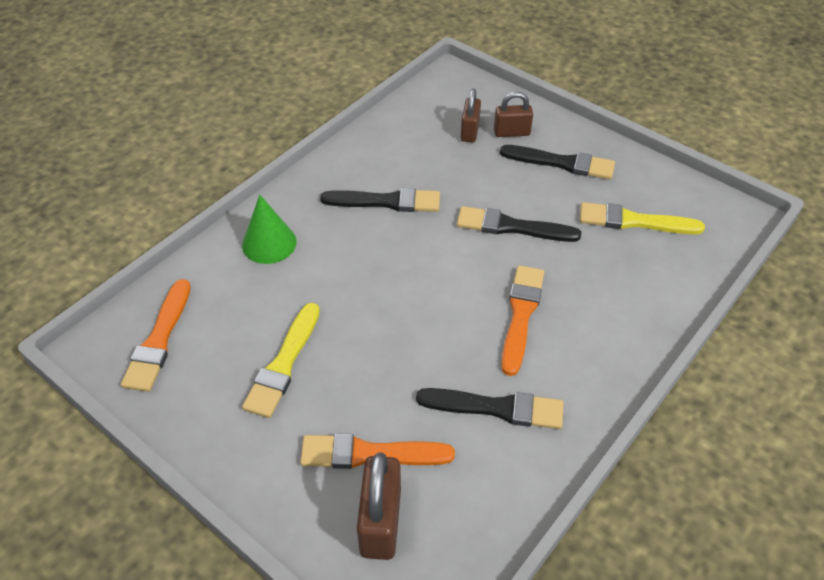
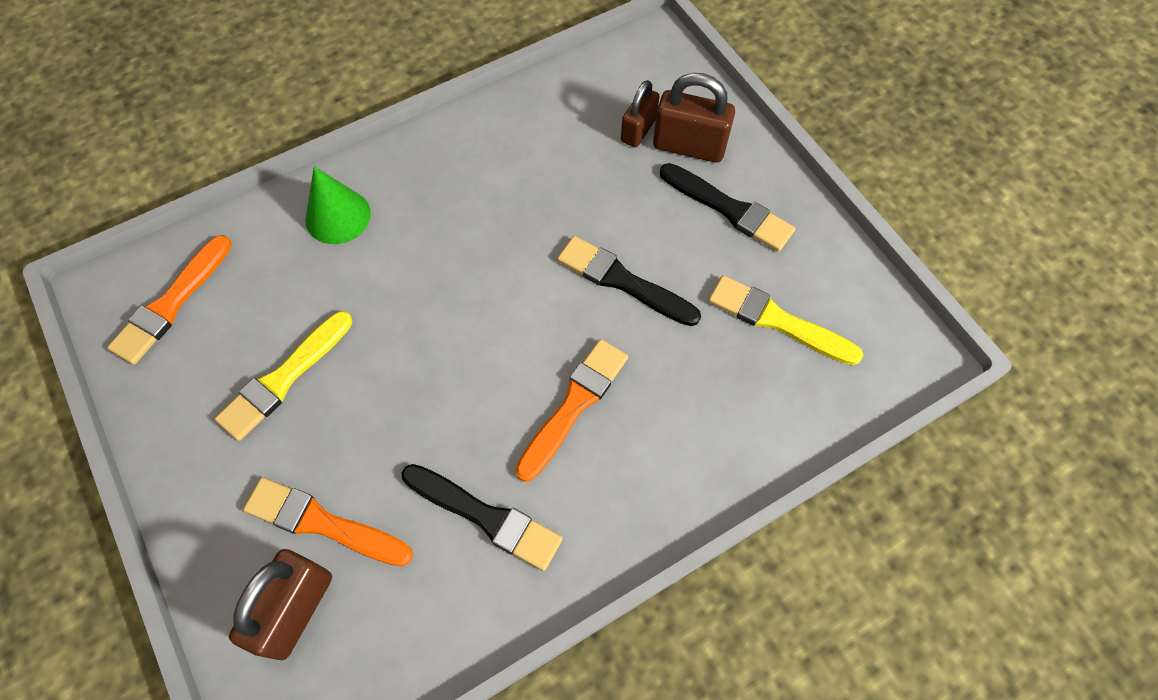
camera: 20 degrees right, 15 degrees up
black brush [320,188,440,212] -> none
brown padlock [494,92,533,137] -> brown padlock [653,73,735,163], size x1.54

